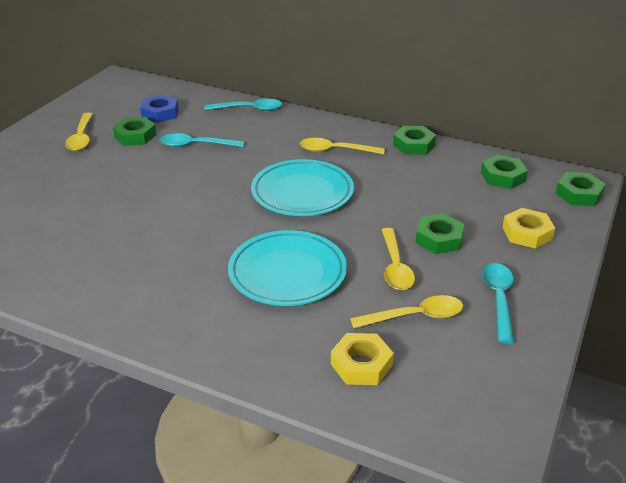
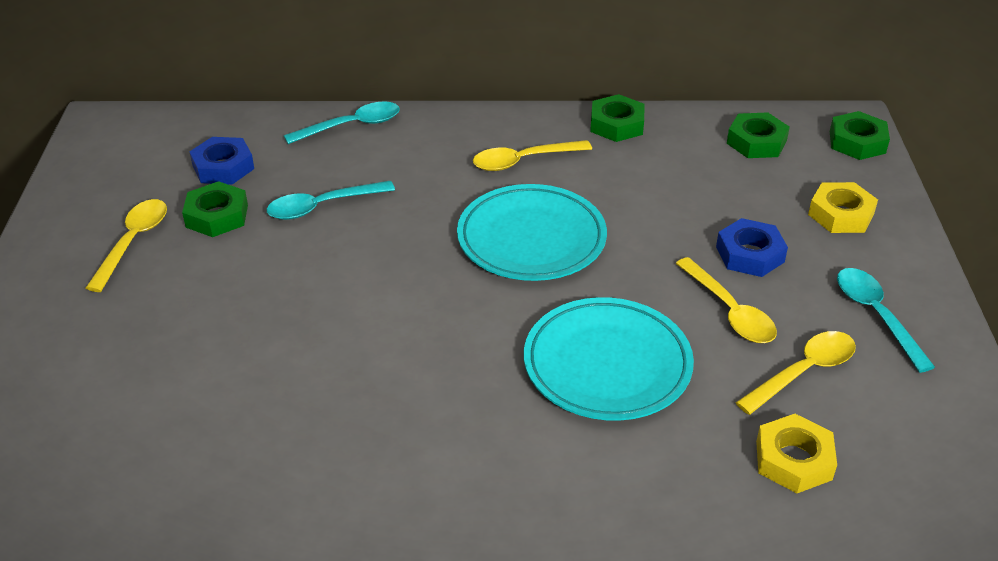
camera: 25 degrees left, 5 degrees up
yellow spoon [65,113,93,151] -> yellow spoon turned 135 degrees counterclockwise [86,199,167,292]
green nut [416,214,464,254] -> blue nut [716,218,788,277]

